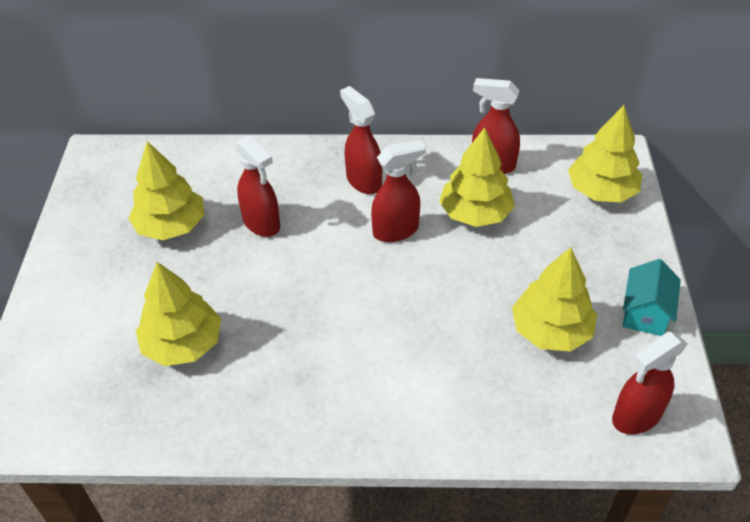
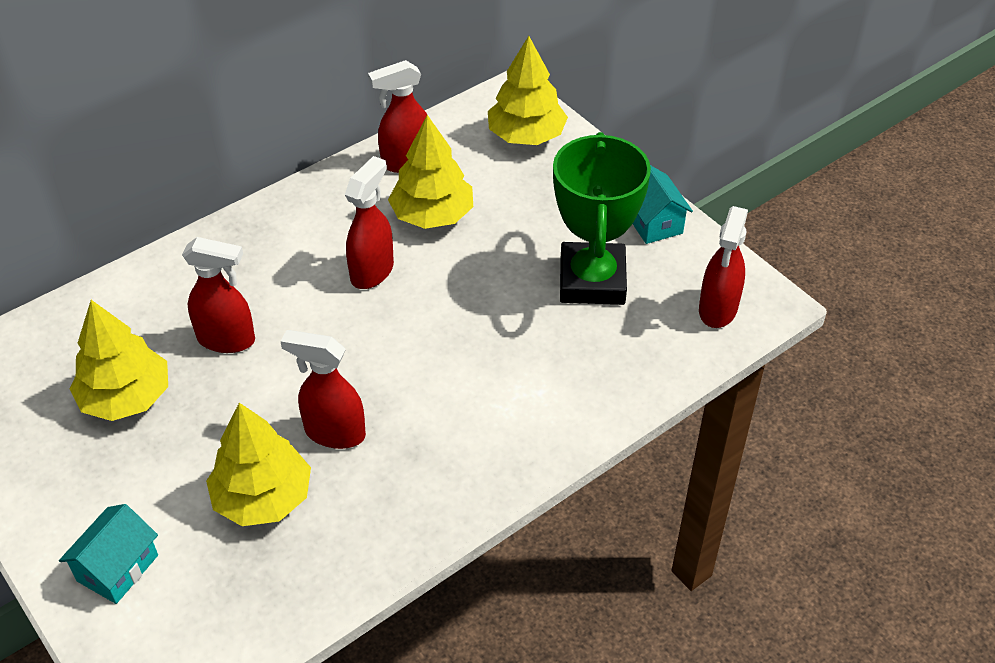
camera: 40 degrees left, 0 degrees up
red spray bottle [340,86,382,194] -> red spray bottle moved to [280,330,366,449]
yellow tree [512,247,597,352] -> green trophy [553,132,651,305]
none -> turquoise house [59,504,158,604]

